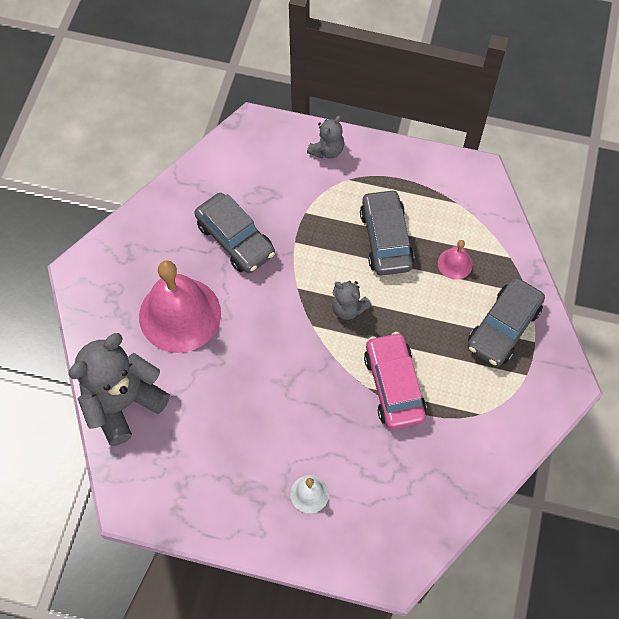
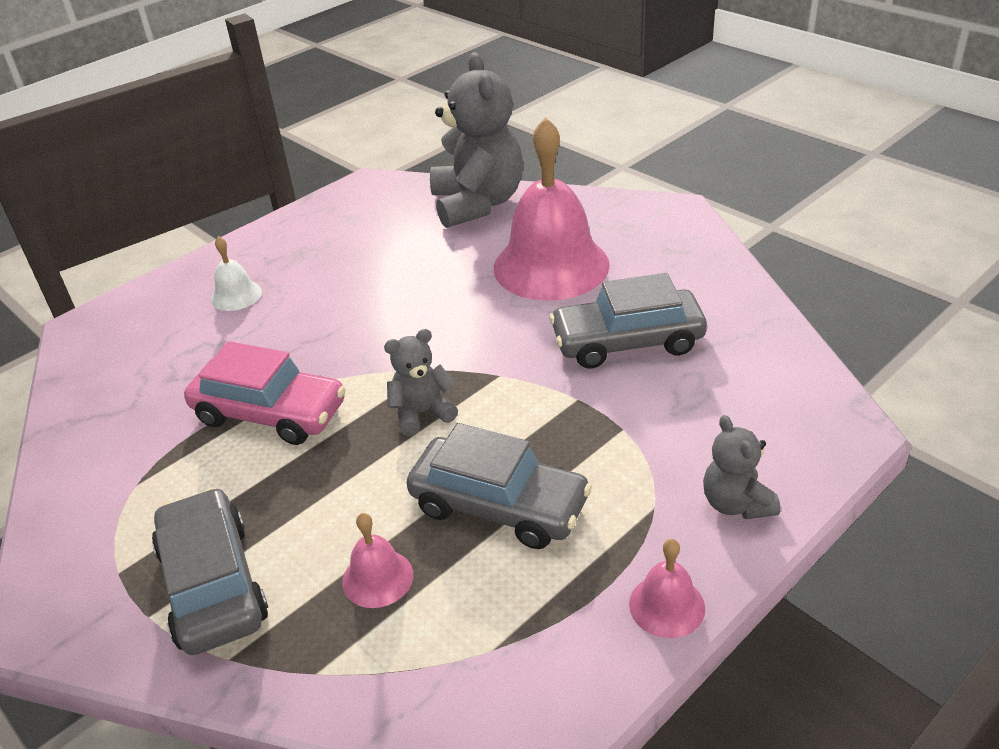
camera: 125 degrees right, 25 degrees down
none -> pink bell [629,539,705,638]

